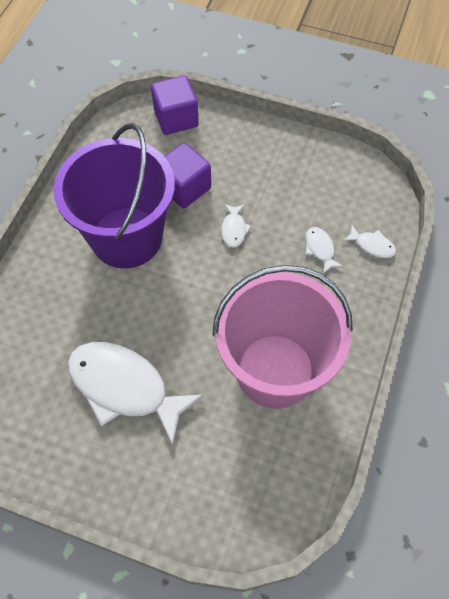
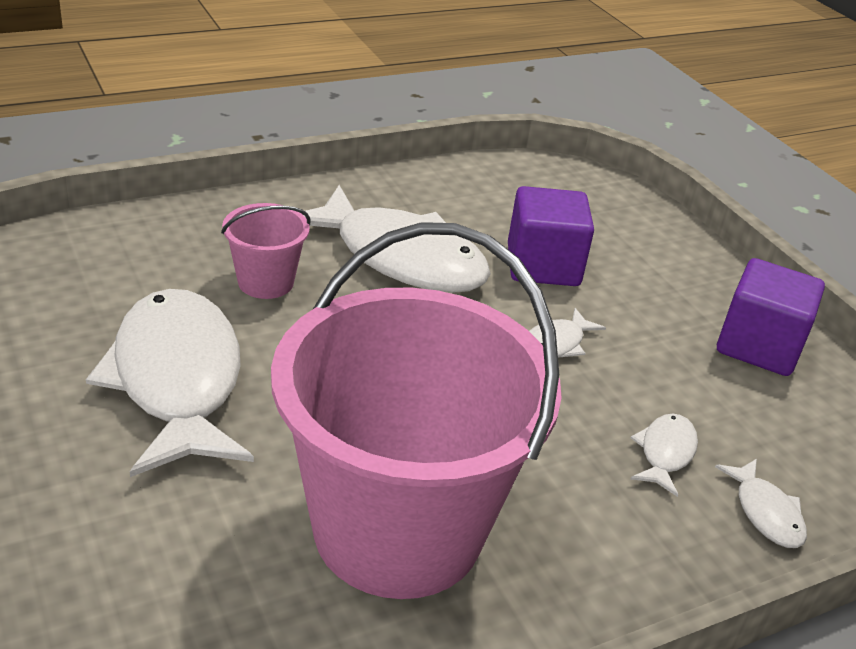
camera: 40 degrees right, 25 degrees down
purple bucket [53,123,175,268] -> white fish [305,185,491,293]
purple cube [151,76,199,135] -> purple cube moved to [717,258,825,376]
none -> pink bucket [221,203,311,299]

